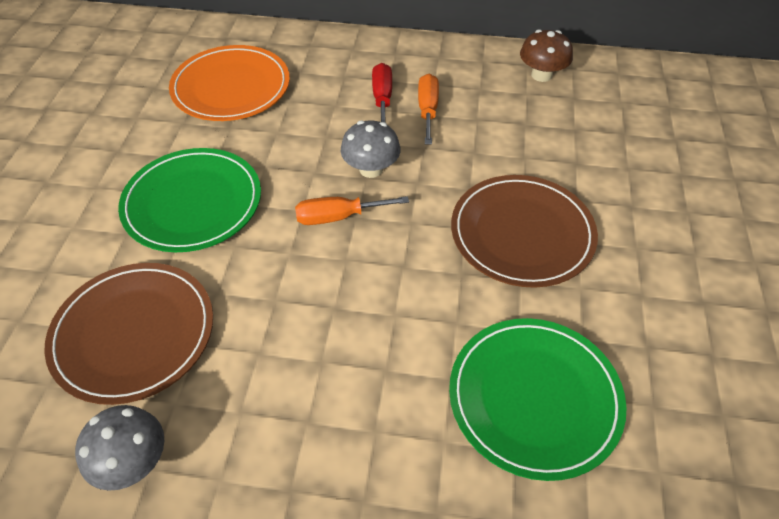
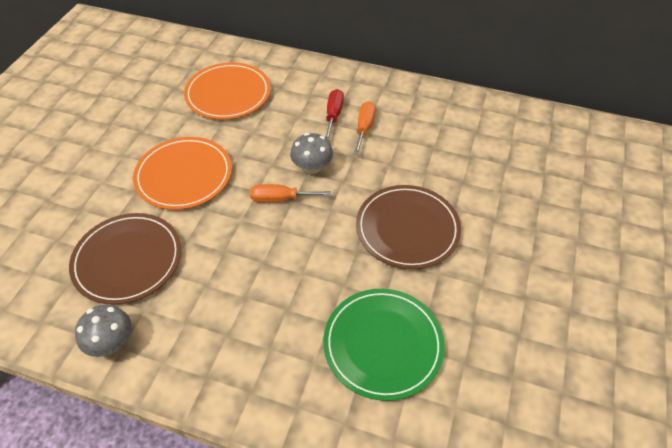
camera: 10 degrees right, 0 degrees up
green plate [118,148,261,252] -> orange plate [133,137,232,210]
brown mushroom [520,29,573,82] -> none

